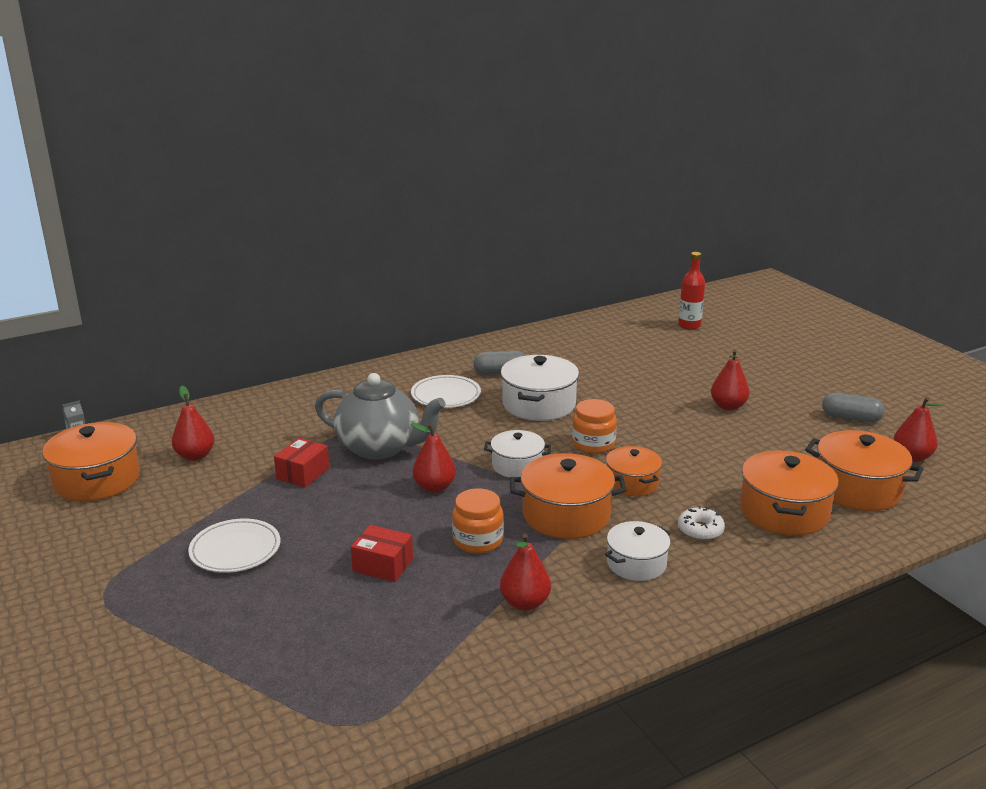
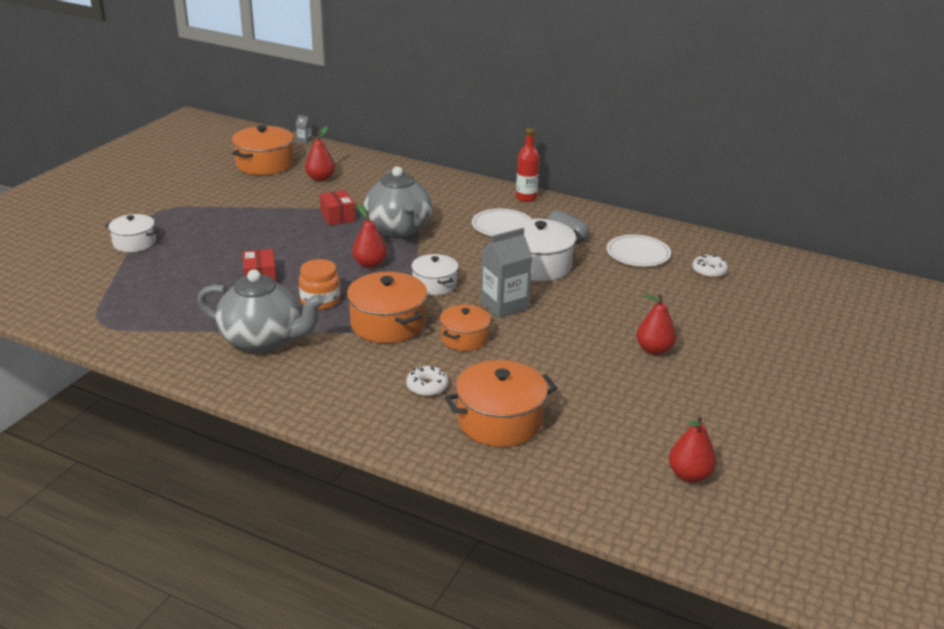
camera: 55 degrees right, 5 degrees up
white plate [188,518,280,573] -> white plate moved to [607,235,671,266]
red box [274,438,330,488] -> red box turned 75 degrees clockwise [320,190,355,225]
red pear [500,533,551,611] -> grey teapot [197,269,325,353]
orange jar [572,399,617,454] -> grey carton [481,228,533,318]
white pot [605,521,671,581] -> white pot moved to [105,214,159,252]
red bottle [678,252,705,330] -> red bottle moved to [516,128,540,202]
orange pot [805,430,924,511] -> none
grey capsule [822,393,884,422] -> none
none -> white donut [692,254,728,278]

